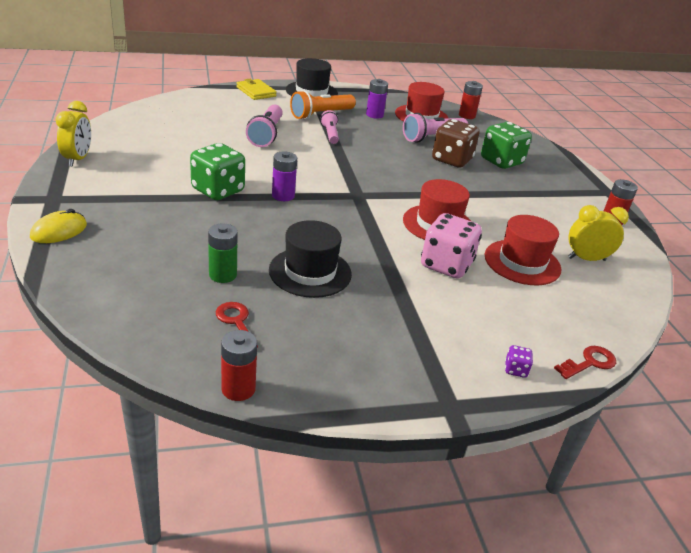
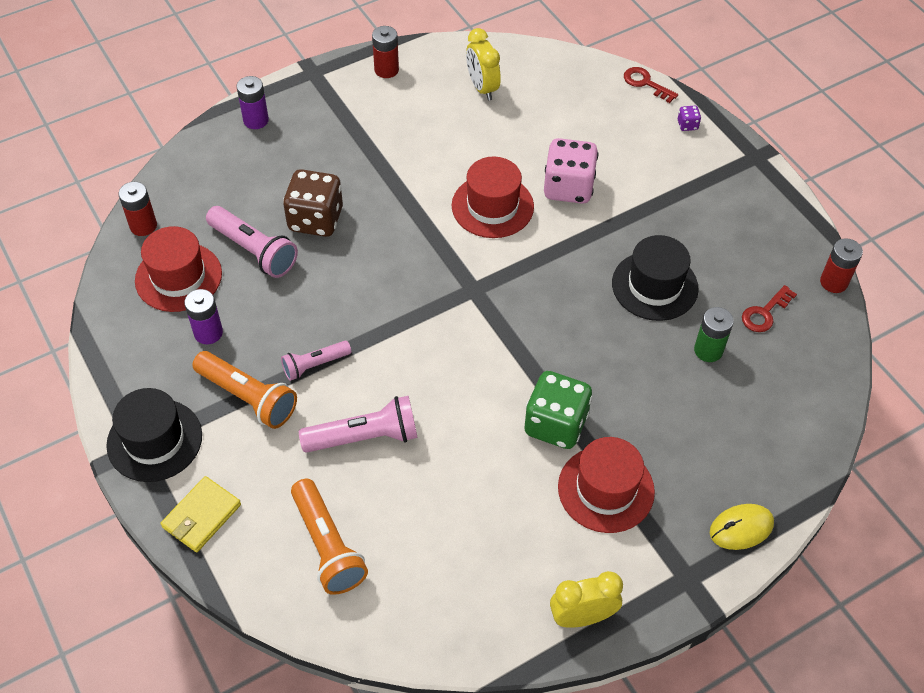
camera: 105 degrees left, 20 degrees up
yellow mouse [30,209,87,243] -> yellow mouse turned 45 degrees counterclockwise [710,504,774,550]
purple battery [272,151,297,201] -> purple battery moved to [237,76,269,129]
green dice [481,122,532,169] -> none
red hat [485,215,561,285] -> red hat moved to [558,437,655,533]
none -> orange flashlight [291,479,368,595]

